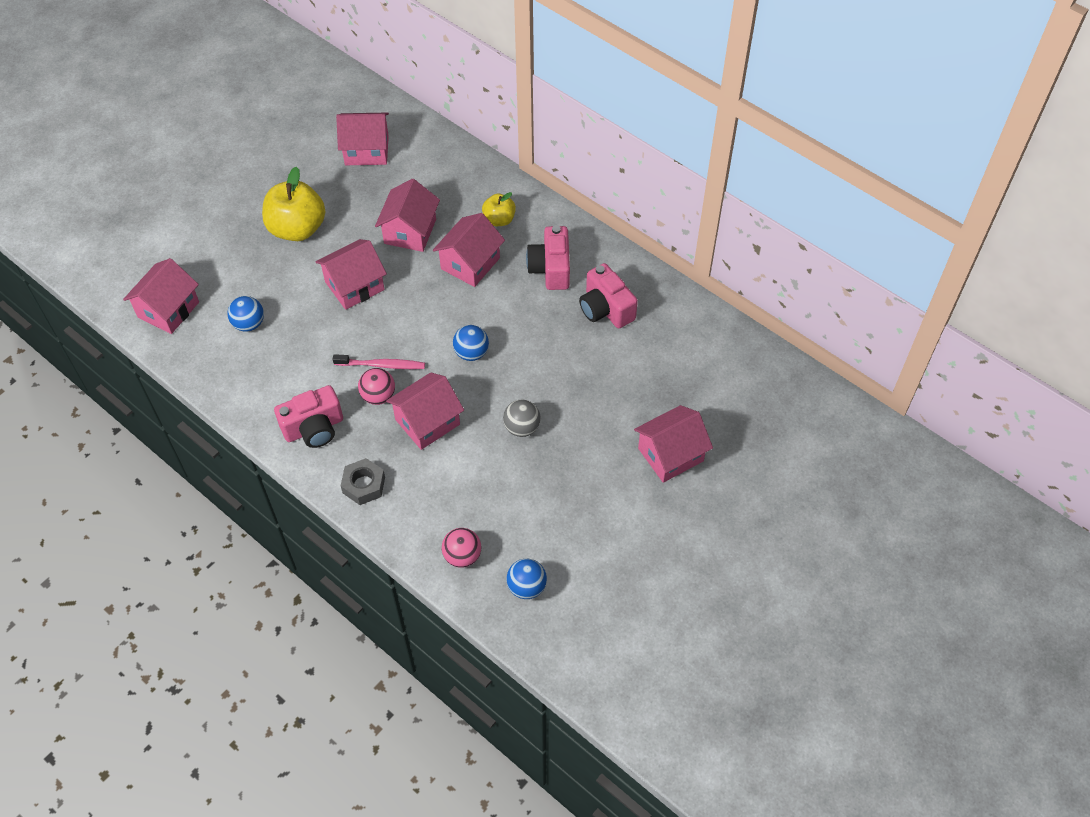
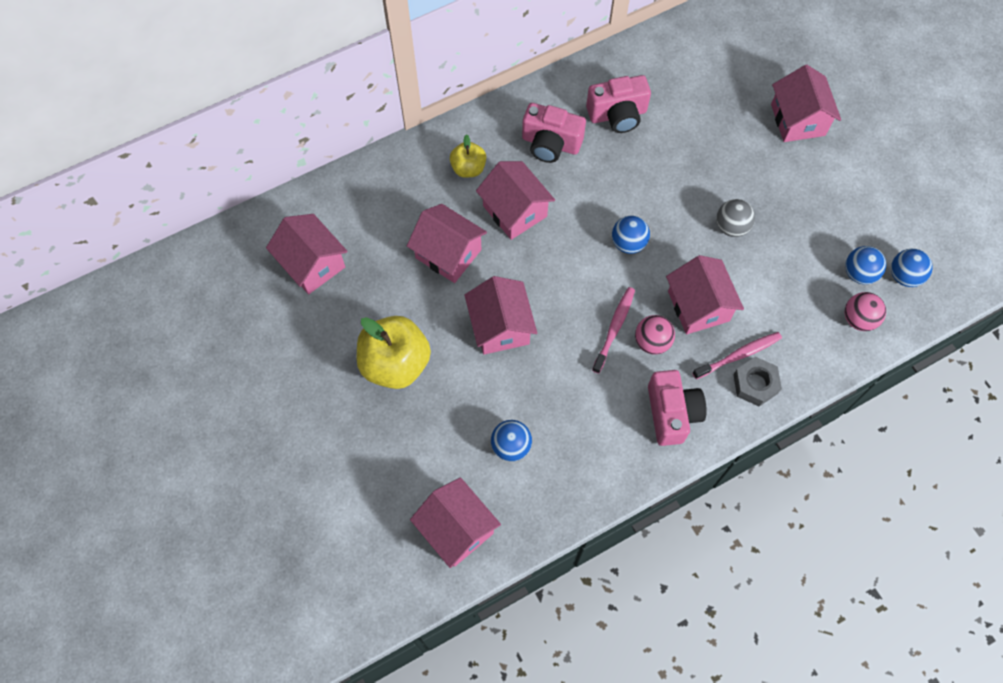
camera: 70 degrees left, 10 degrees up
pink house [336,112,389,165] -> pink house turned 60 degrees counterclockwise [266,214,348,294]
none -> pink toothbrush [693,332,782,379]
none -> blue ball [845,246,886,284]

